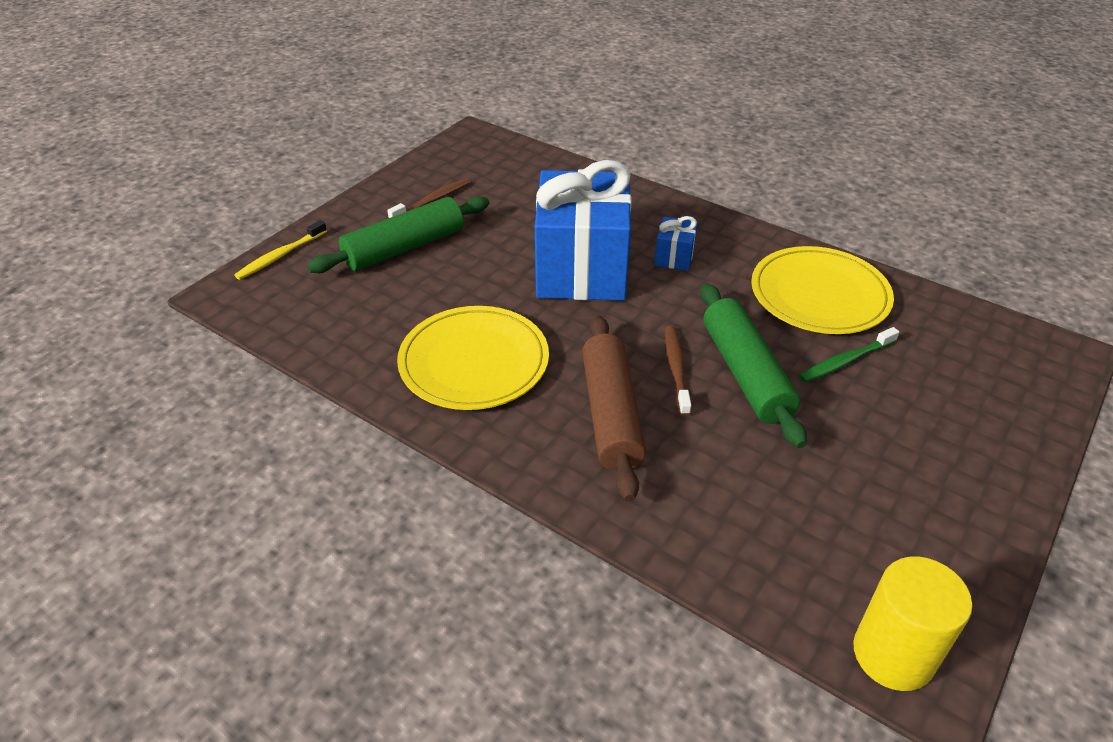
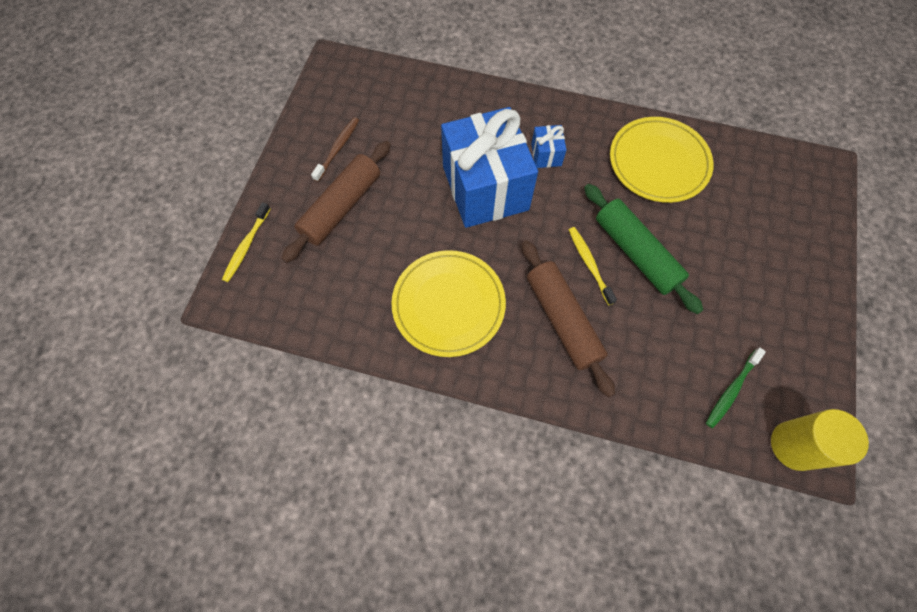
camera: 20 degrees left, 25 degrees up
green rolling pin [307,196,489,273] -> brown rolling pin [282,141,390,263]
brown toothbrush [665,326,691,416] -> yellow toothbrush [569,227,617,305]
green toothbrush [799,327,899,382] -> green toothbrush moved to [706,348,766,428]

